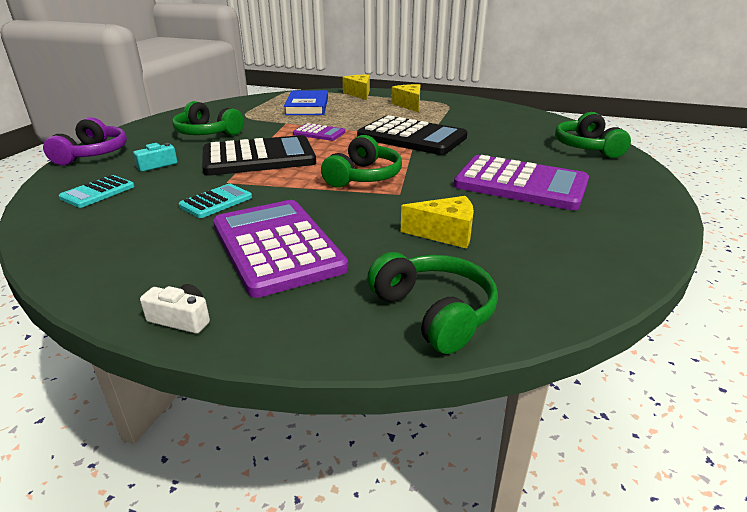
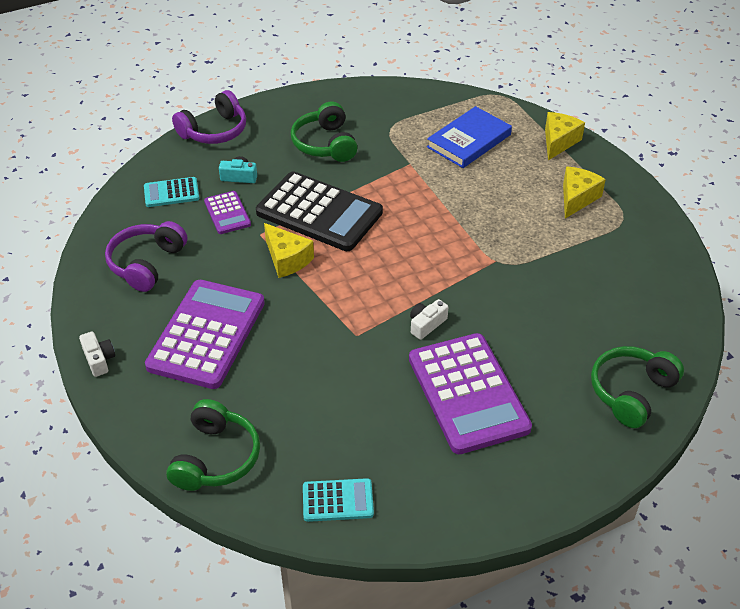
camera: 45 degrees right, 15 degrees up
turquoise calculator [179,184,252,218] -> turquoise calculator moved to [303,478,374,522]
purple calculator [293,123,345,141] -> purple calculator moved to [204,191,251,234]
green headphones [321,135,402,188] -> none
black calculator [357,115,468,155] -> none
yellow cheese [401,196,474,249] -> yellow cheese moved to [264,223,314,278]
none -> purple headphones [105,221,187,292]
none -> white camera [410,299,448,340]

